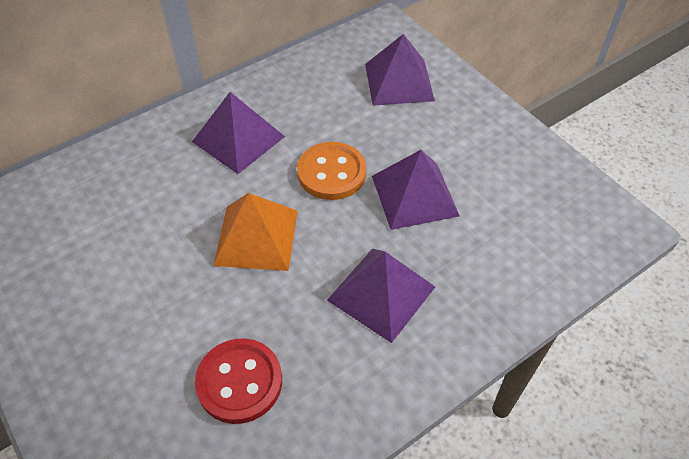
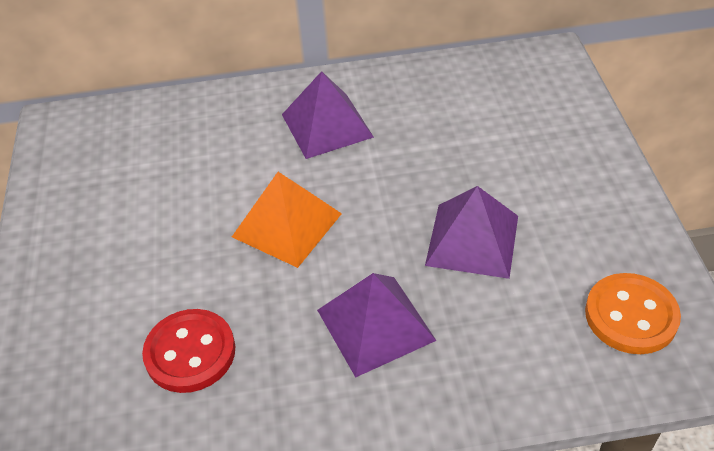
camera: 30 degrees right, 5 degrees down
orange button [297,142,366,200] -> orange button moved to [585,273,681,354]
purple pyramid [365,34,435,106] -> none

